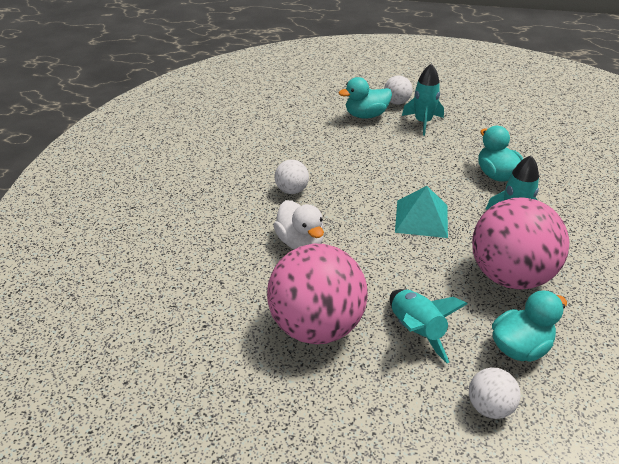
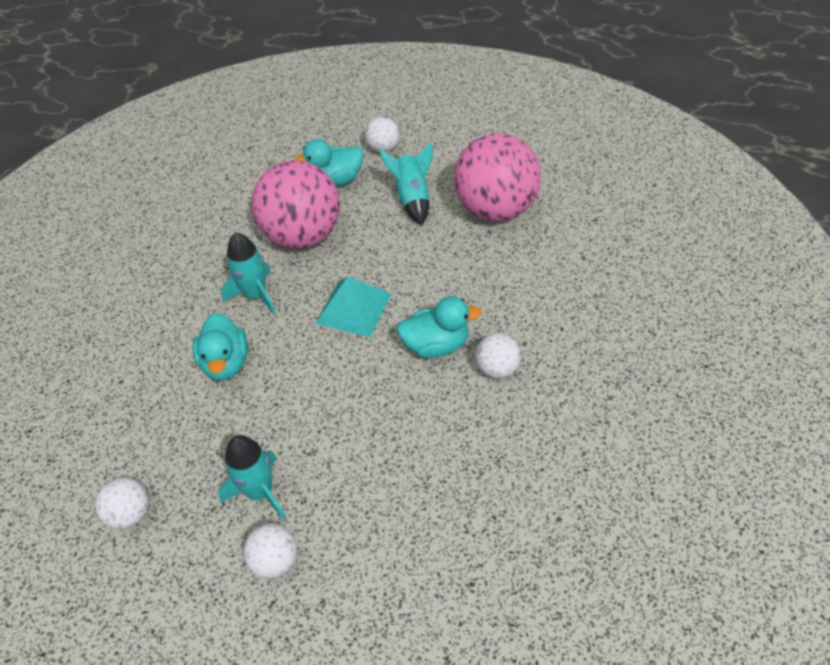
camera: 165 degrees left, 10 degrees up
white duck [274,200,324,250] -> none
turquoise duck [339,77,392,119] -> turquoise duck moved to [396,296,482,358]
none -> white ball [95,478,149,529]

